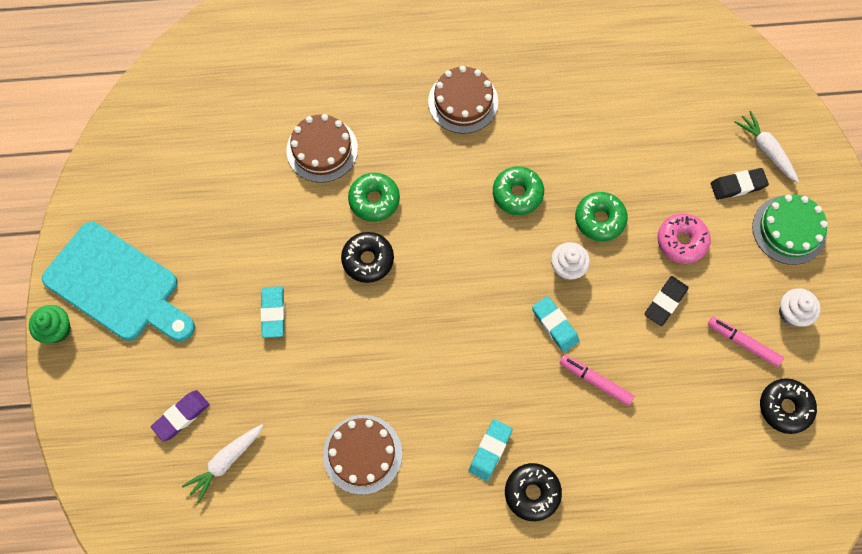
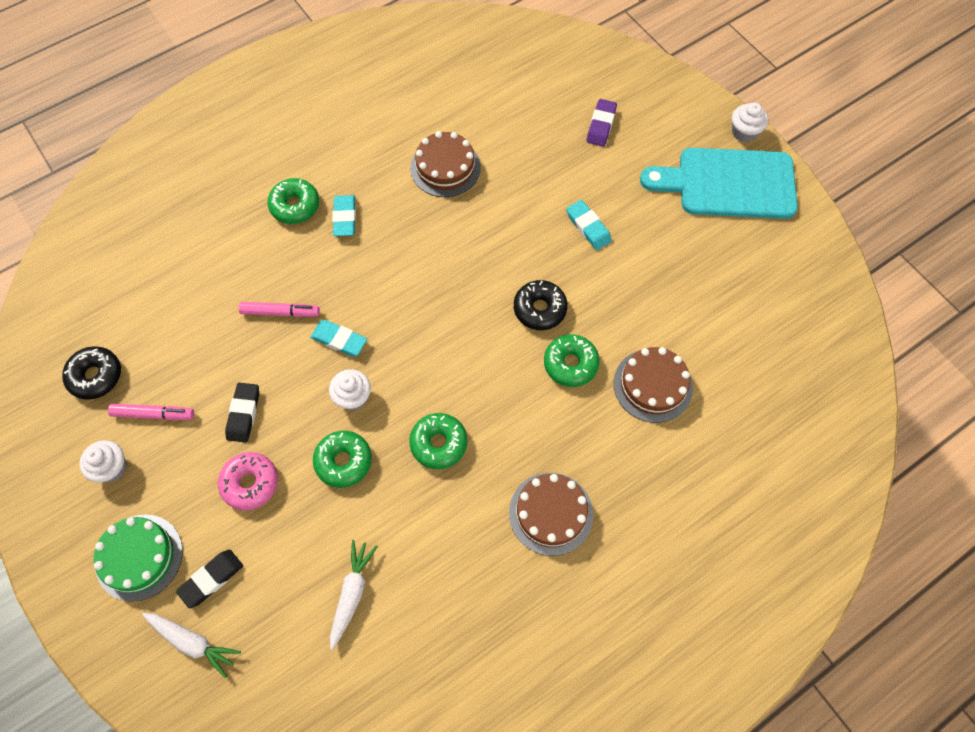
camera: 150 degrees right, 5 degrees down
green cupcake [29,305,71,343] -> white cupcake [732,102,768,142]
white carrot [182,425,263,503] -> white carrot moved to [330,540,378,650]
black donut [505,463,562,521] -> green donut [267,178,319,224]

